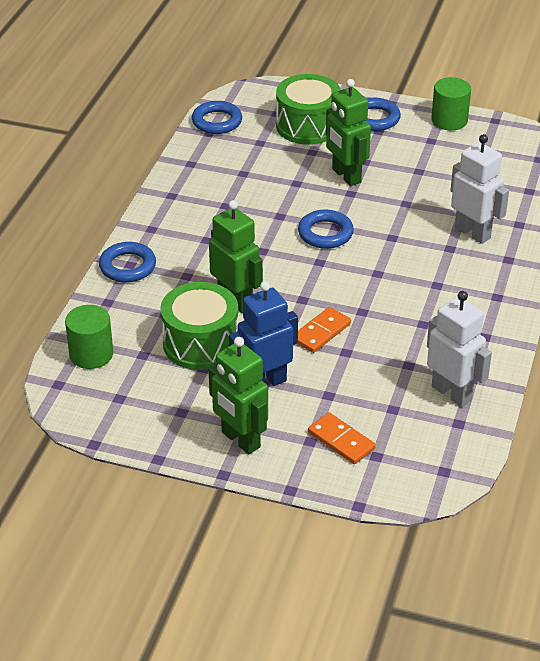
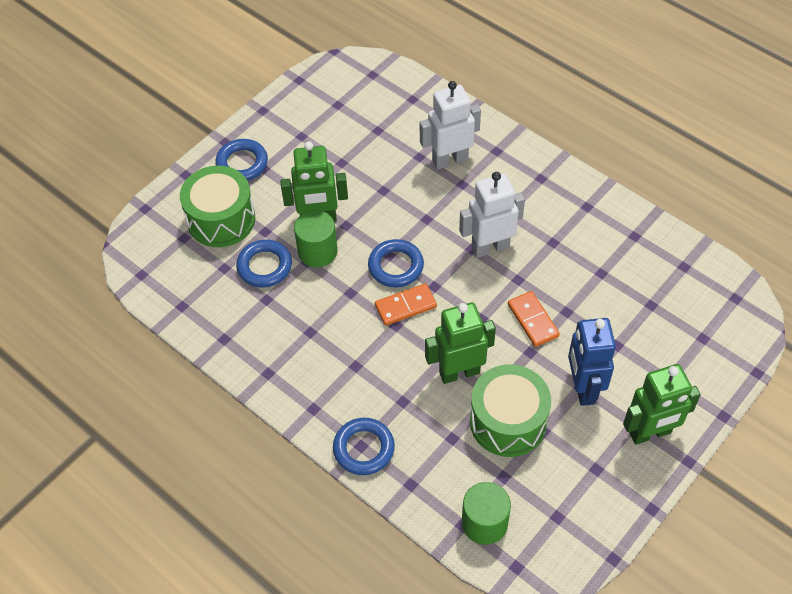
camera: 65 degrees left, 15 degrees up
blue ring [192,101,242,134] -> blue ring moved to [236,239,292,288]
orange domino [308,412,376,464] -> orange domino moved to [375,283,437,326]
white robot [427,291,492,407] -> white robot moved to [459,172,525,258]
green cylinder [431,77,471,131] -> green cylinder moved to [294,210,338,267]

